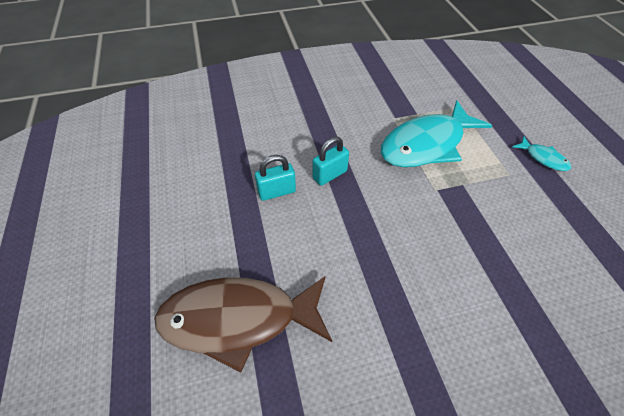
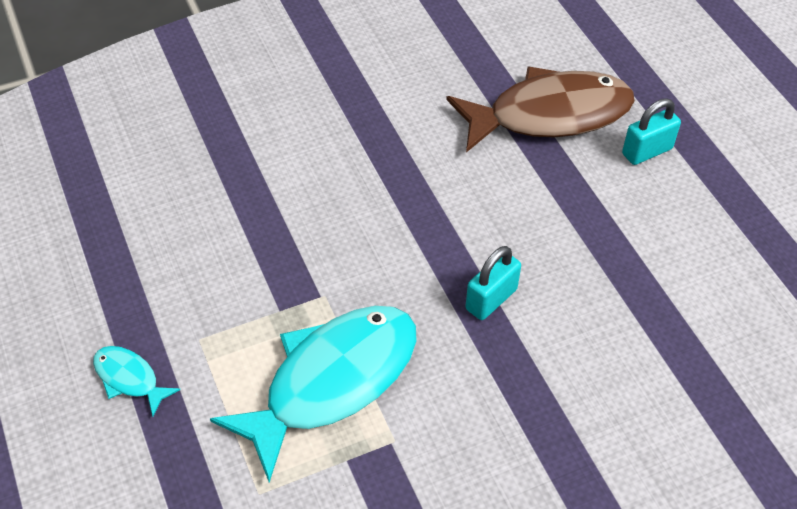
camera: 170 degrees right, 0 degrees up
turquoise padlock [255,155,296,201] -> turquoise padlock moved to [622,98,681,165]

